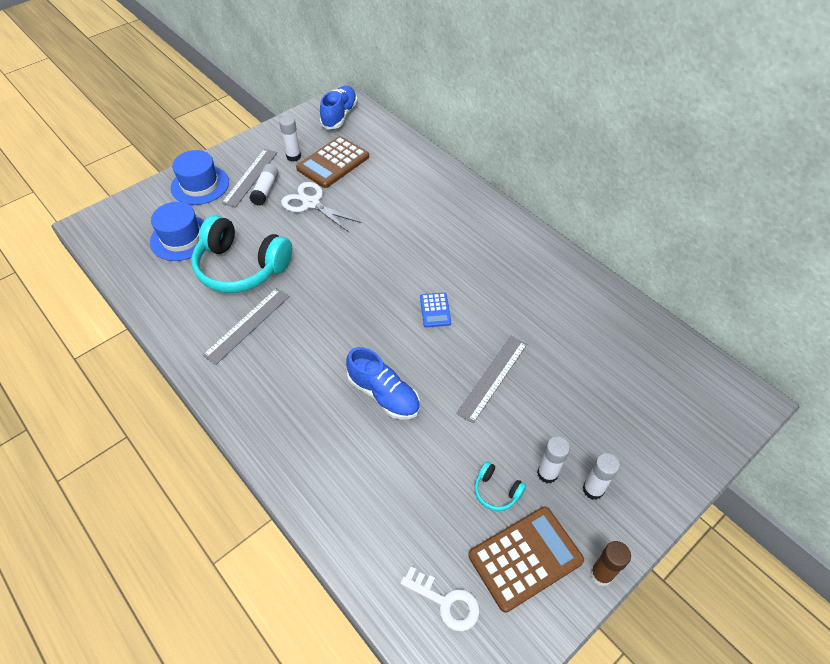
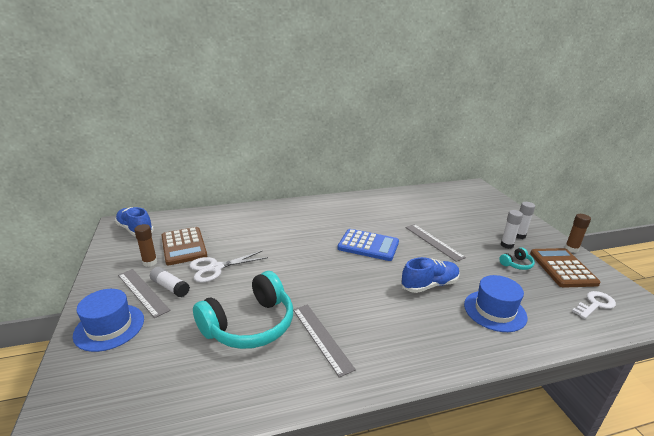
camera: 65 degrees left, 25 degrees down
blue hat [150,202,205,261] -> blue hat moved to [464,275,528,332]
white glue stick [279,116,301,162] -> brown glue stick [134,224,157,267]
blue calculator [420,292,451,327] -> blue calculator [338,229,399,261], size x1.91

